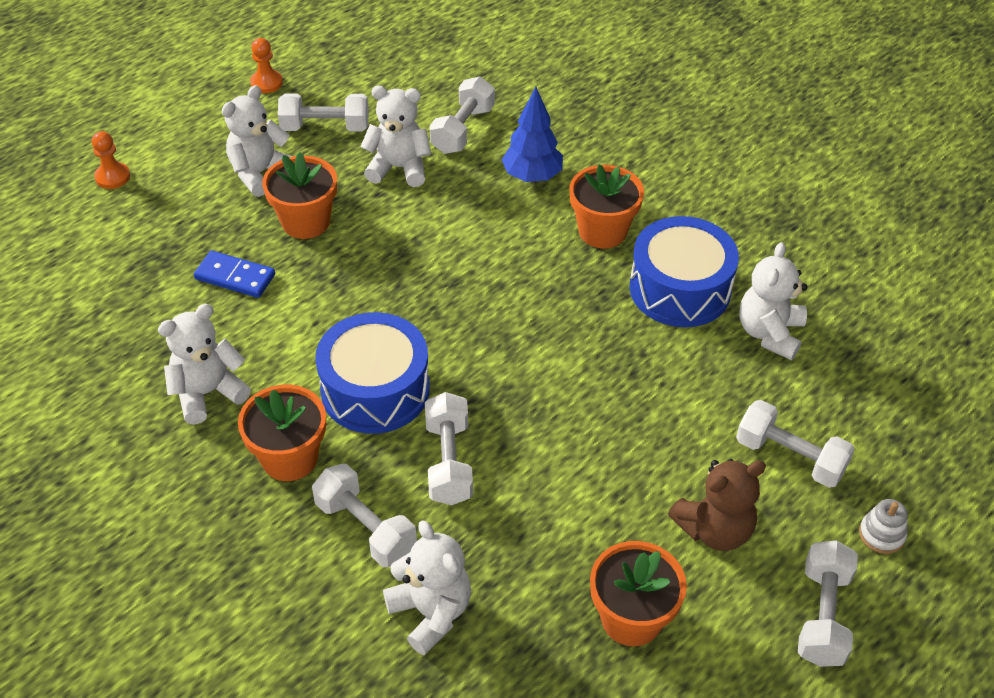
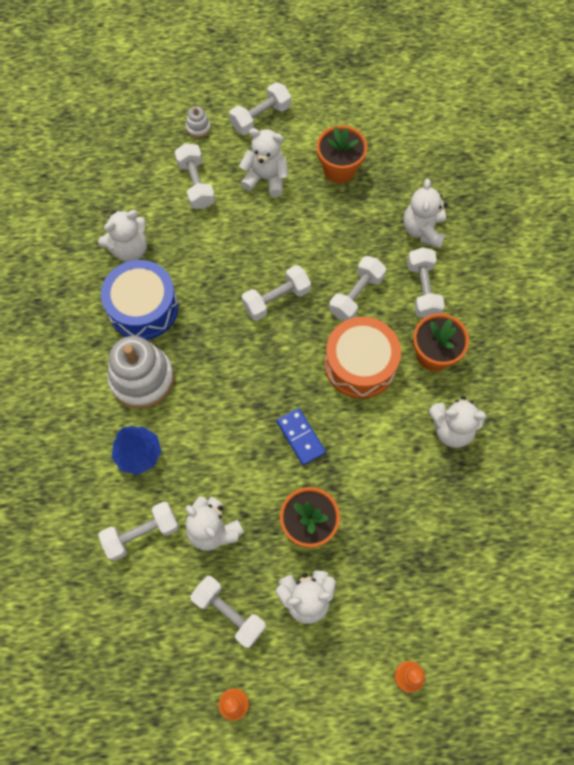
camera: 140 degrees left, 20 degrees up
blue domino [194,250,275,298] -> blue domino moved to [277,408,326,465]
blue drum [315,312,430,434] -> orange drum [325,317,401,399]
orange flower pot [569,164,644,248] -> white stacking toy [107,336,174,409]
brown teddy bear [668,459,766,551] -> white teddy bear [239,128,288,197]
none -> white dumbbell [242,265,311,321]

